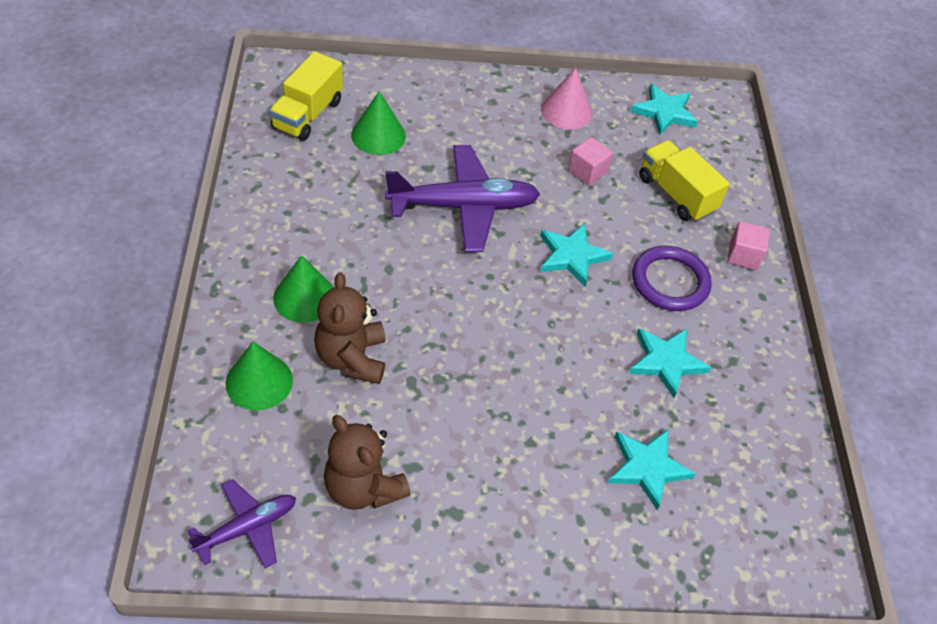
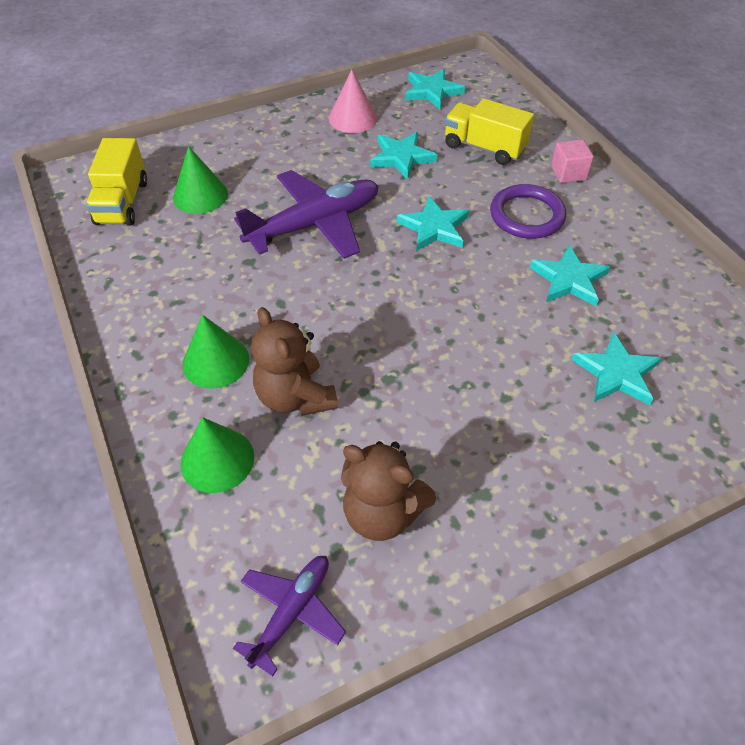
camera: 20 degrees left, 0 degrees up
pink cube [568,137,613,186] -> turquoise star [370,132,437,180]

